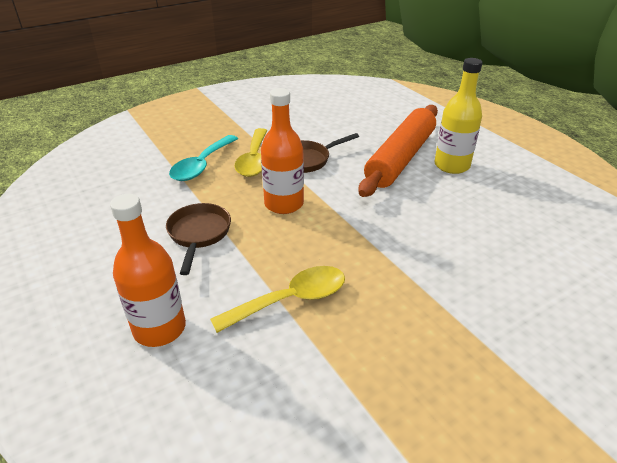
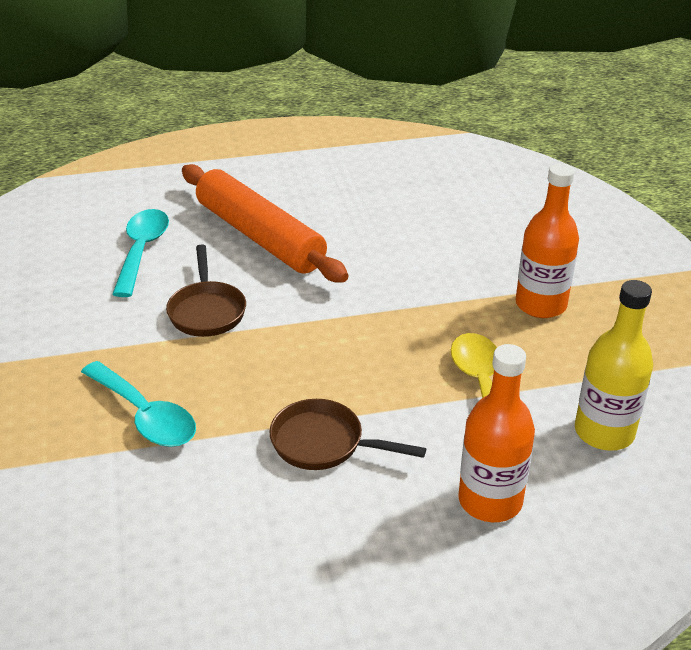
camera: 70 degrees left, 0 degrees up
yellow spoon [234,128,267,177] -> none
orange bottle [261,88,304,214] -> orange bottle moved to [515,163,579,318]
yellow bottle [434,58,483,174] -> yellow bottle moved to [575,280,653,451]
none -> turquoise spoon [112,209,169,297]

